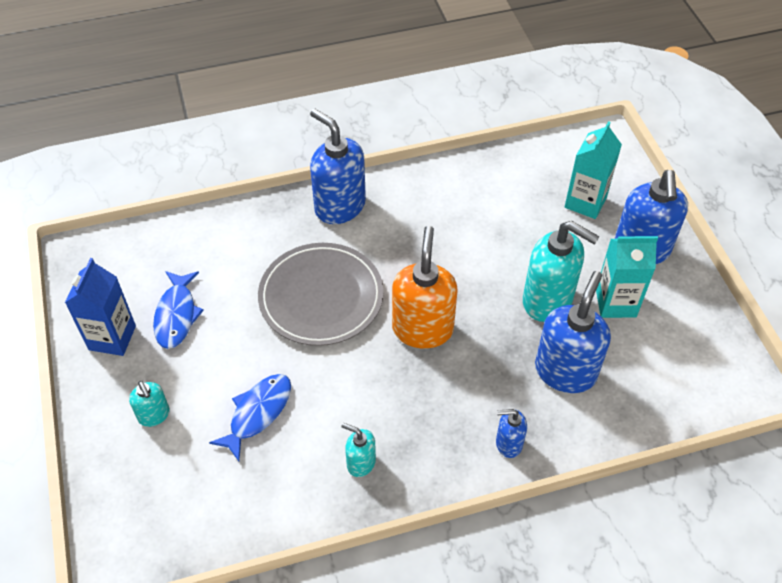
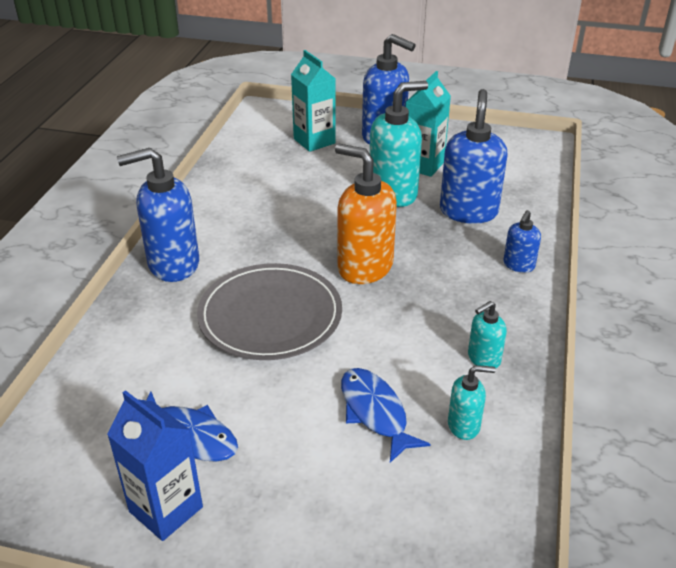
camera: 60 degrees left, 15 degrees down
turquoise soap dispenser [129,381,170,427] -> turquoise soap dispenser moved to [448,365,496,440]
blue soap dispenser [535,271,611,393] -> blue soap dispenser turned 45 degrees clockwise [440,89,508,224]

